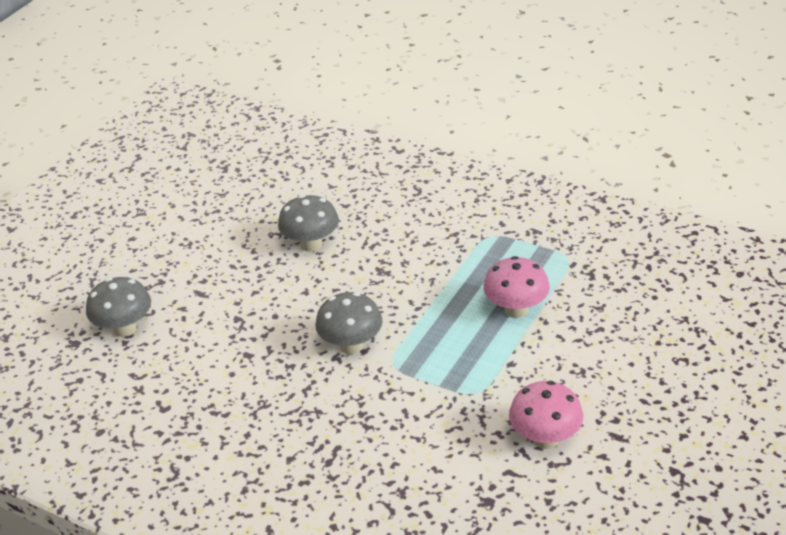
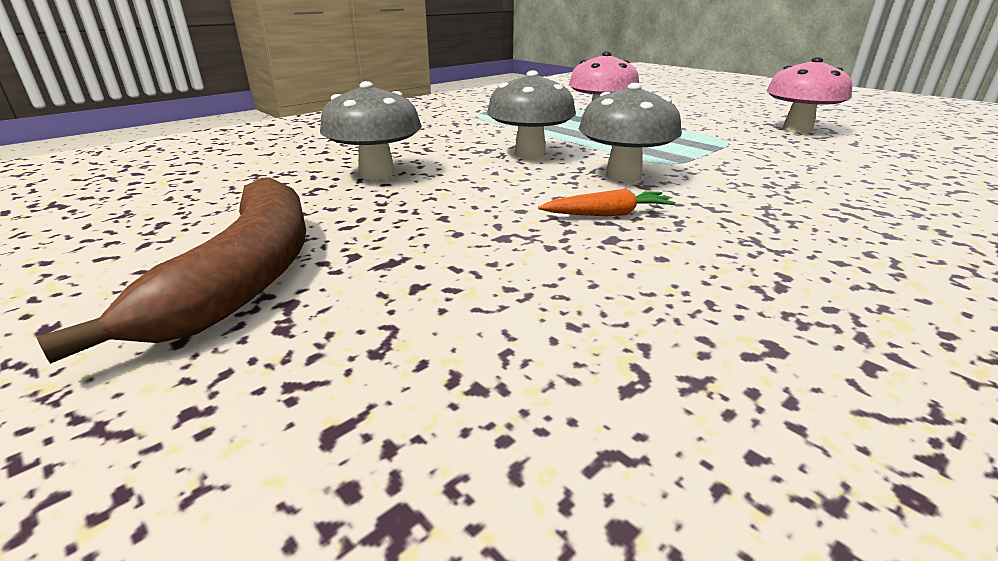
camera: 75 degrees left, 10 degrees down
grey mushroom [86,277,151,337] -> grey mushroom moved to [487,70,576,159]
none -> brown banana [36,177,306,364]
none -> orange carrot [538,189,676,216]

